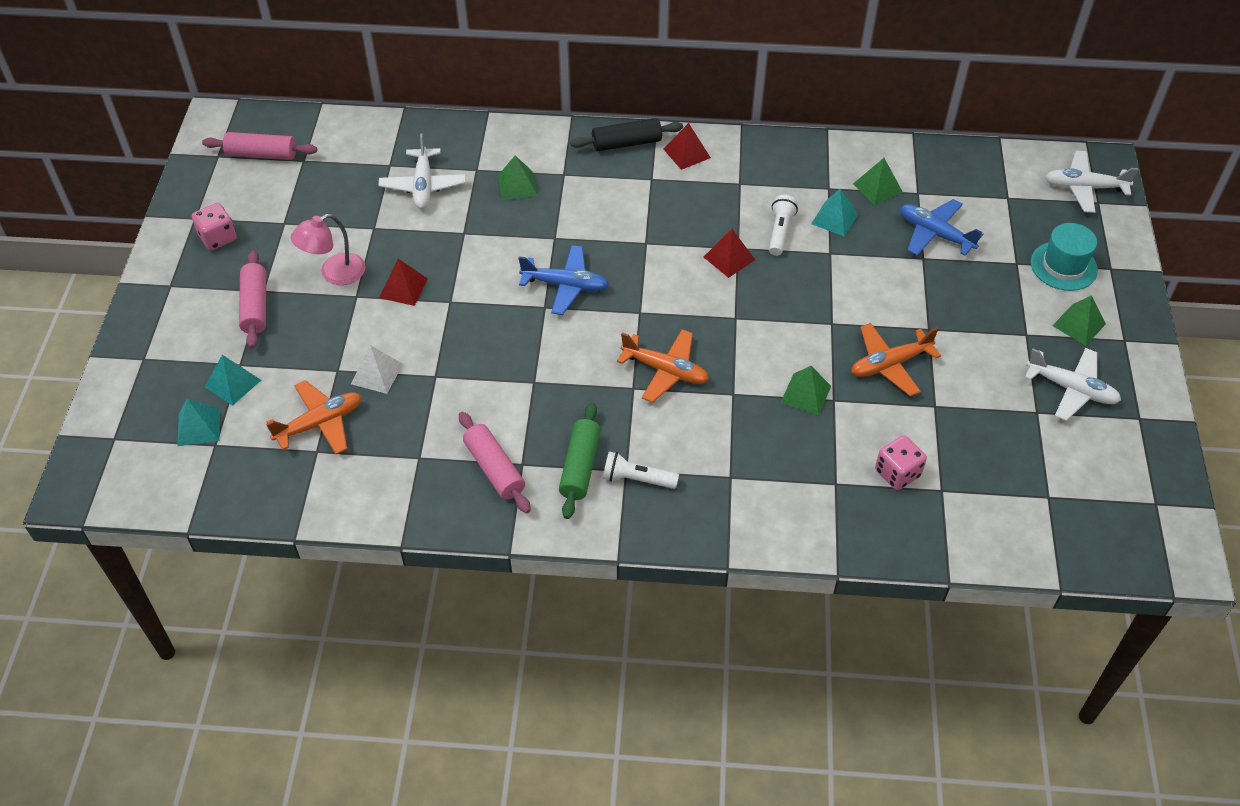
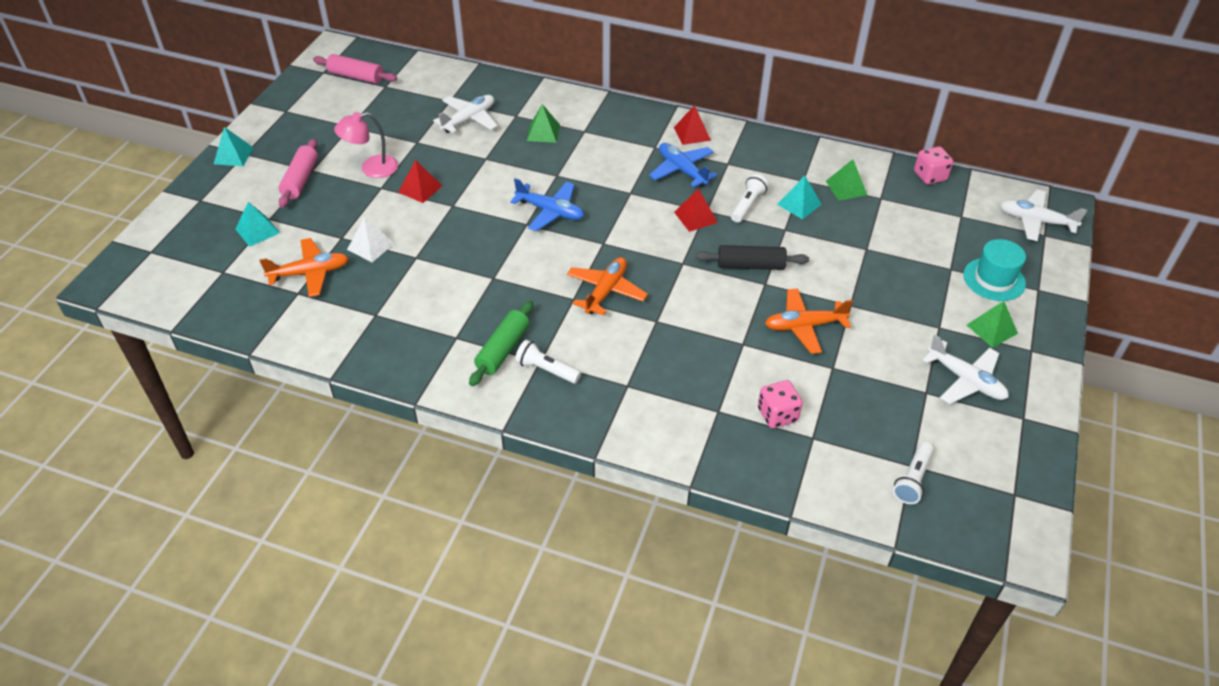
camera: 15 degrees right, 5 degrees down
turquoise pyramid [178,399,220,446] -> turquoise pyramid moved to [214,127,254,166]
pink dice [192,203,237,251] -> pink dice moved to [914,146,953,185]
white plane [378,133,466,209] -> white plane turned 150 degrees counterclockwise [433,95,498,133]
pink rolling pin [459,412,531,513] -> none
black rolling pin [570,118,683,151] -> black rolling pin moved to [695,245,809,270]
orange plane [617,329,709,403] -> orange plane turned 105 degrees counterclockwise [567,257,648,315]
green pyramid [781,366,831,415] -> none
blue plane [900,199,983,256] -> blue plane moved to [649,143,717,187]
none -> white flashlight [893,442,934,504]

